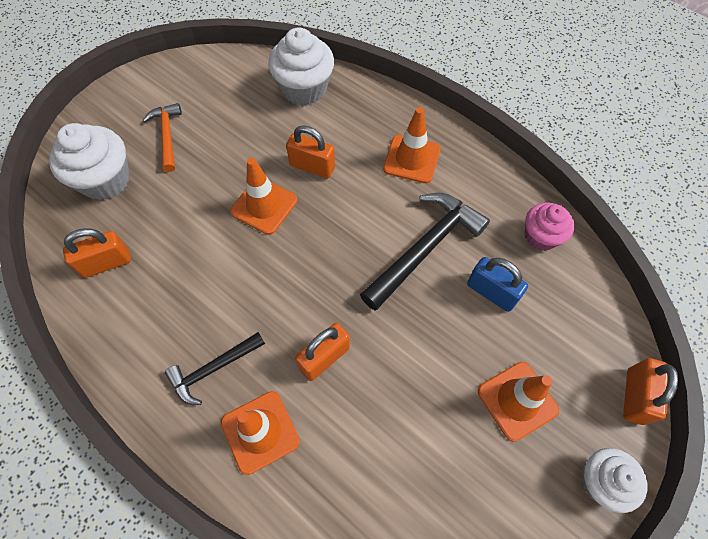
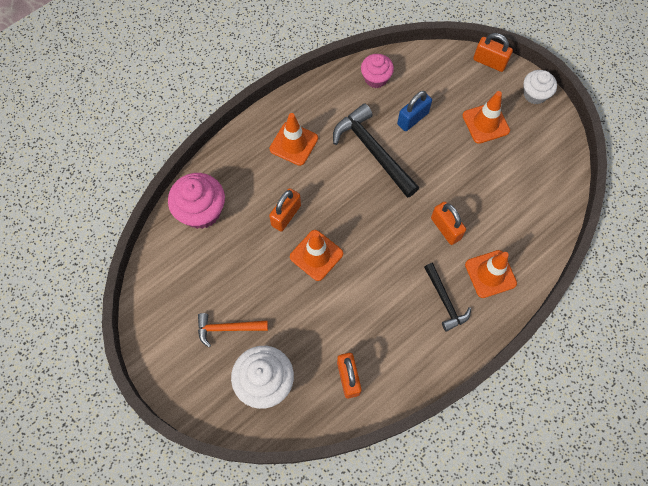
camera: 80 degrees left, 5 degrees up
white cupcake [268,28,334,106] -> pink cupcake [168,173,225,229]

